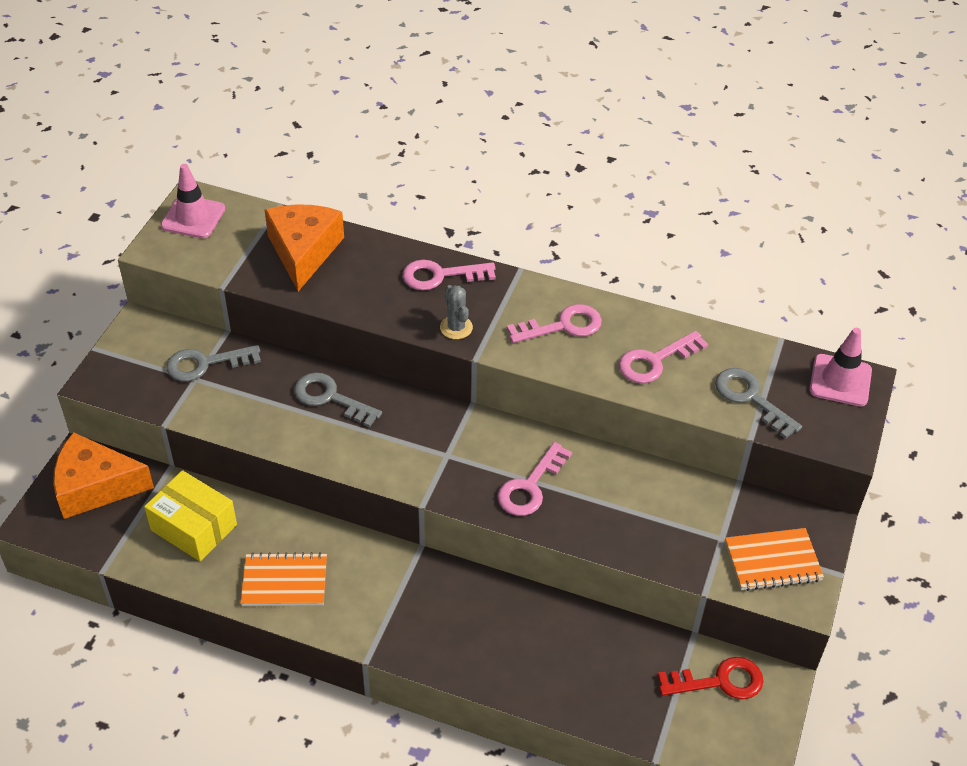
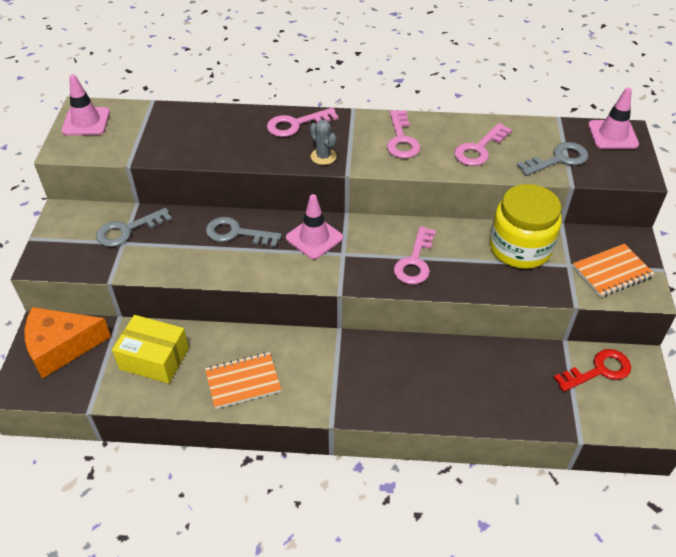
camera: 15 degrees left, 0 degrees up
orange cheese [265,204,344,291] -> none
pink key [507,304,602,343] -> pink key turned 120 degrees clockwise [387,110,421,158]
grey key [715,368,802,439] -> grey key turned 120 degrees clockwise [517,142,588,176]
none -> pink traffic cone [286,194,343,259]
none -> yellow jar [490,184,562,269]

